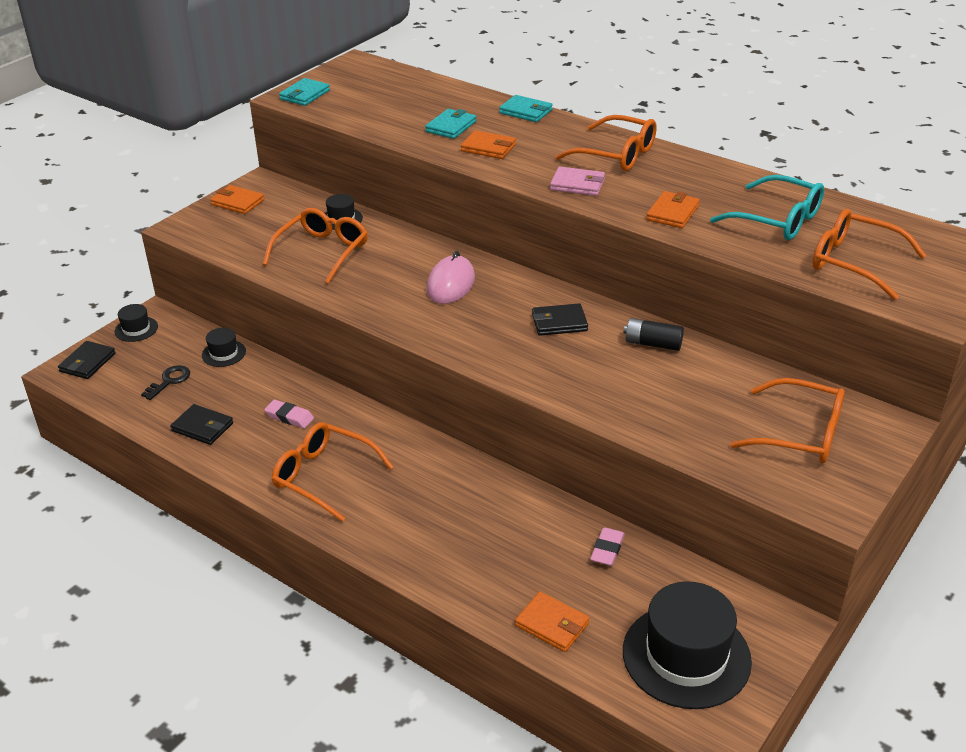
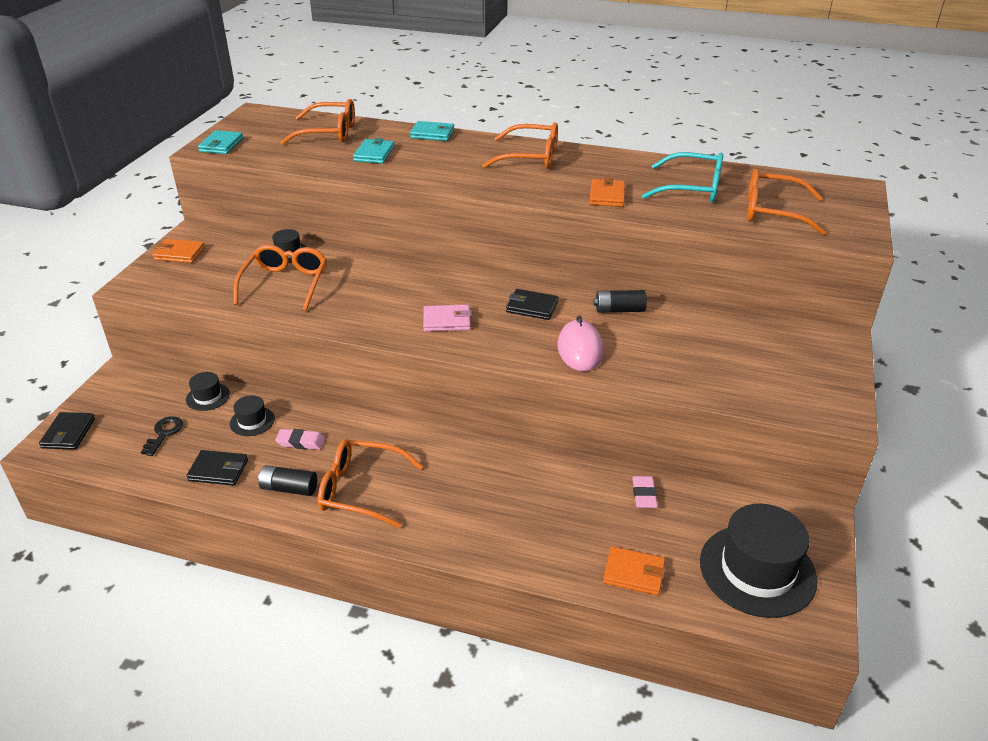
camera: 20 degrees left, 0 degrees up
black hat [114,304,158,342] -> black hat moved to [230,395,275,436]
pink mouse [426,251,475,304] -> pink mouse moved to [558,316,603,371]
orange wallet [461,130,516,159] -> none
black wallet [532,303,588,336] -> black wallet turned 45 degrees clockwise [506,289,559,320]
pink wallet [550,167,605,196] -> pink wallet moved to [423,305,471,332]
orange glasses [730,378,845,463] -> orange glasses moved to [280,99,355,145]
none -> black battery [258,465,317,496]

